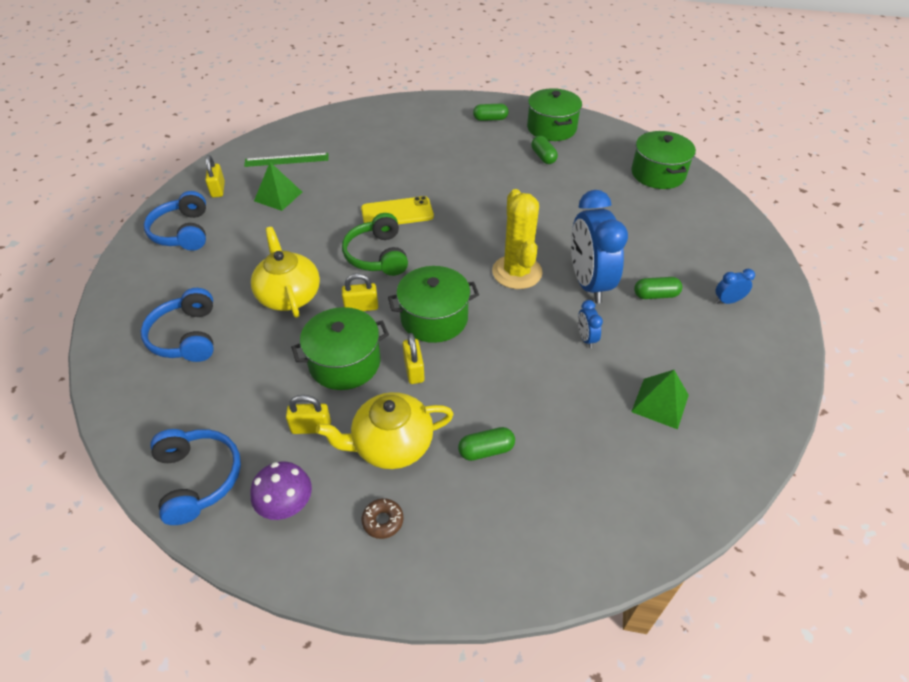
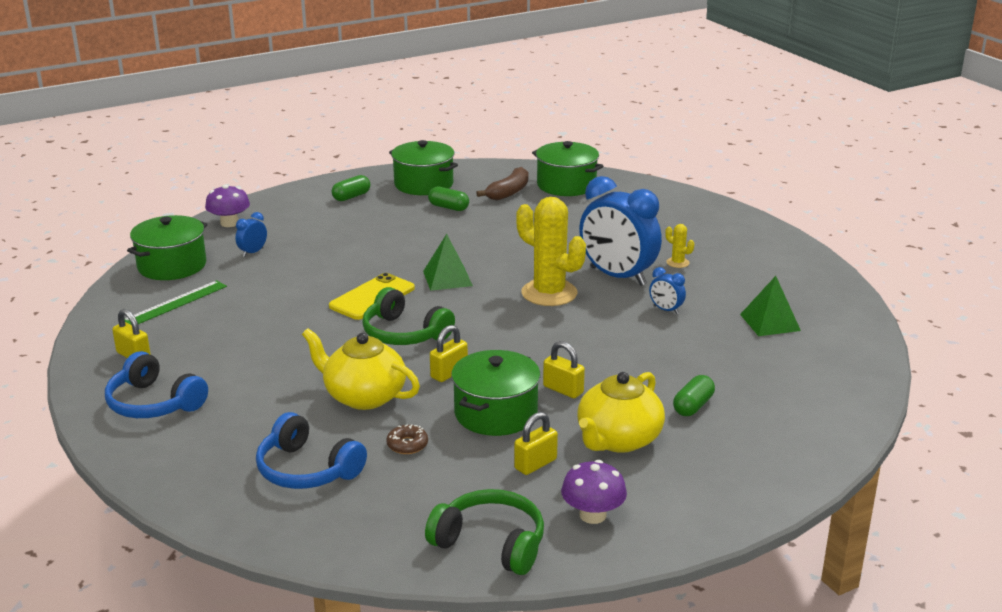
camera: 40 degrees left, 20 degrees down
blue headphones [150,429,241,525] -> green headphones [425,489,544,575]
green pyramid [254,162,302,211] -> green pyramid moved to [423,234,473,291]
brown donut [361,498,404,539] -> brown donut moved to [386,424,428,454]
green pot [388,266,479,343] -> green pot moved to [127,215,208,280]
green capsule [634,277,682,299] -> yellow cactus [665,224,694,268]
blue clock [716,269,755,304] -> blue clock moved to [235,212,267,257]
none -> purple mushroom [205,184,250,227]
none -> brown banana [476,167,529,200]

